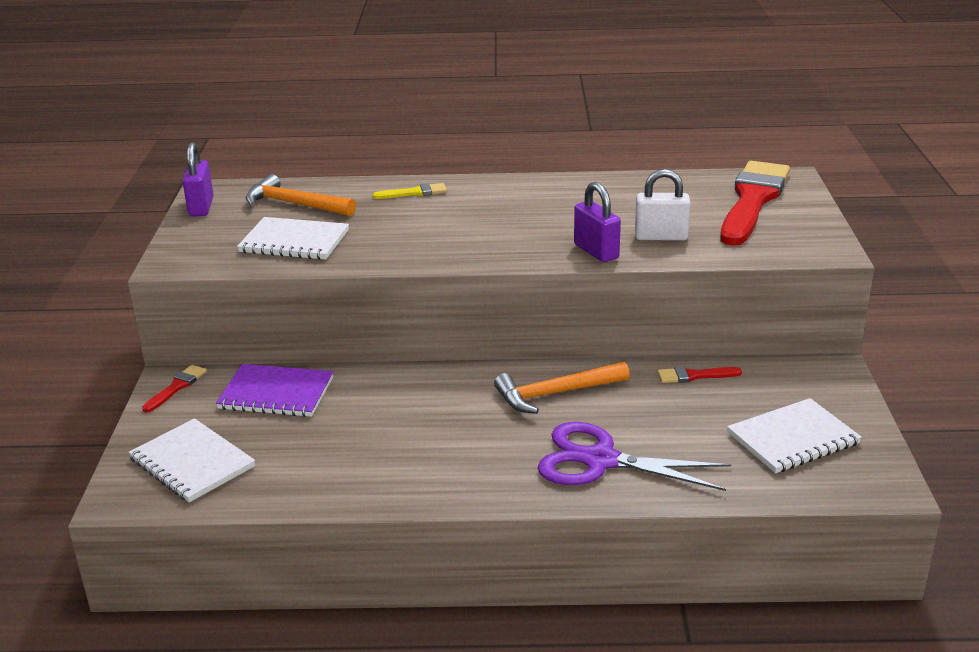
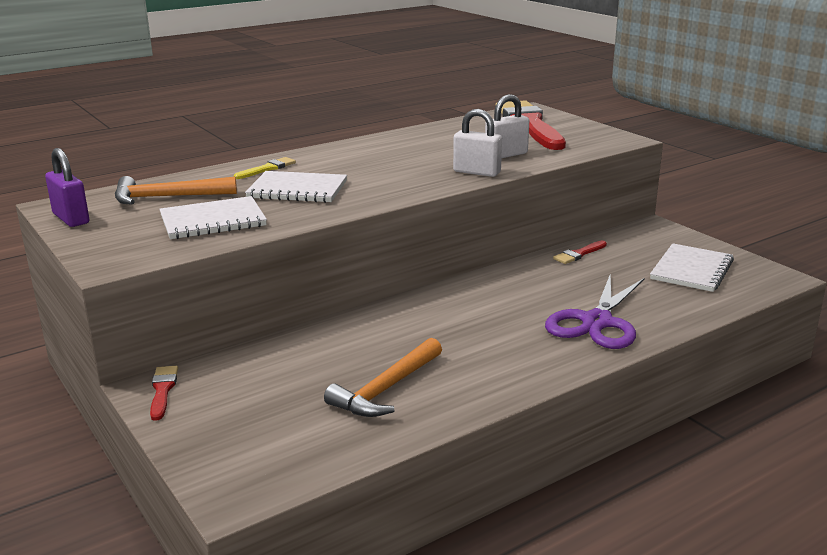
camera: 35 degrees left, 5 degrees down
white notebook [128,418,255,503] -> white notebook moved to [245,171,347,203]
purple notebook [216,364,333,417] -> none
orange hammer [494,362,630,414] -> orange hammer moved to [324,338,442,417]
purple scissors [537,422,731,491] -> purple scissors turned 45 degrees counterclockwise [545,275,645,349]
purple padlock [574,182,621,262] -> white padlock [453,109,502,177]

